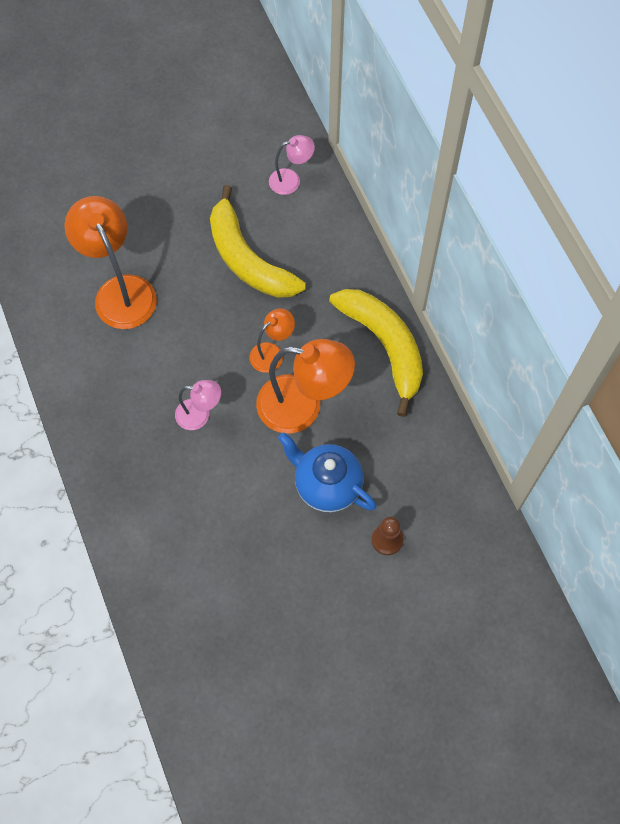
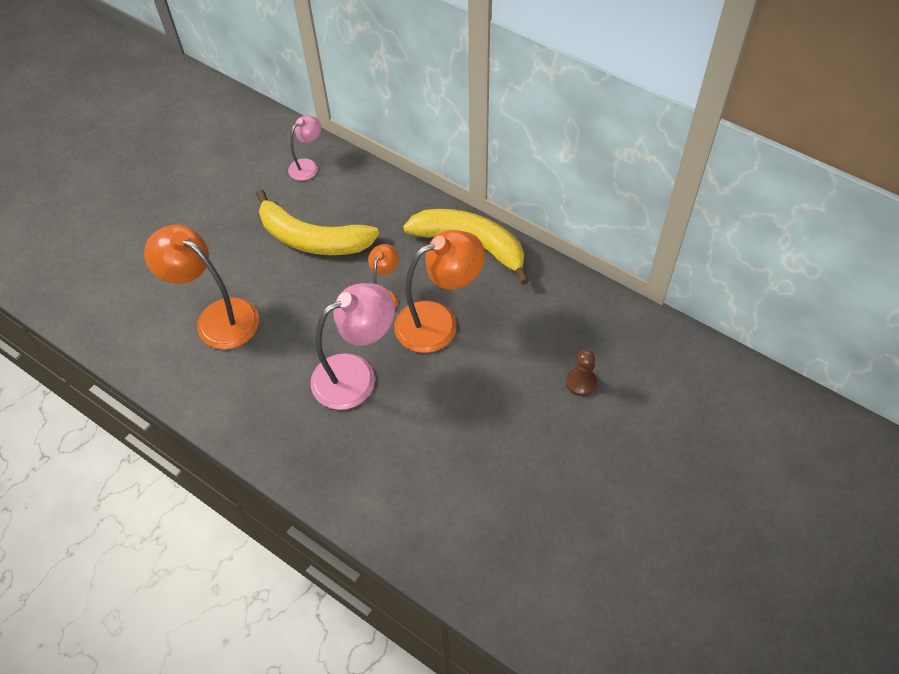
camera: 30 degrees left, 10 degrees down
pink lamp [175,380,221,430] -> pink lamp [311,283,395,410], size x1.87
blue teapot [278,433,377,512] -> none

